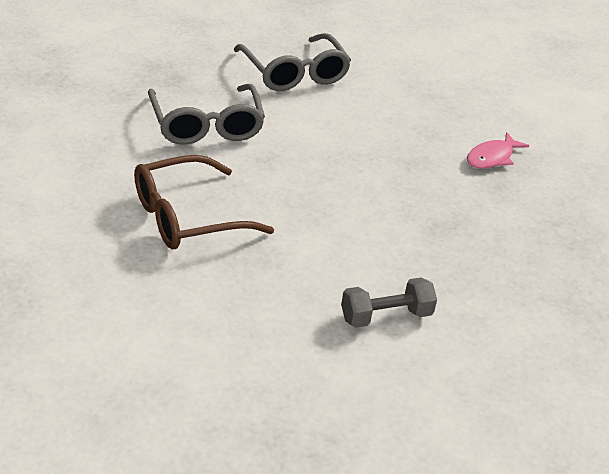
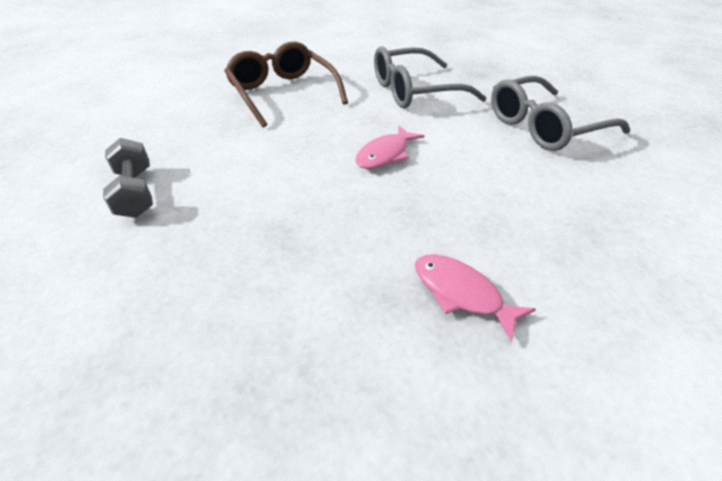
camera: 90 degrees right, 5 degrees up
none -> pink fish [355,126,424,169]

